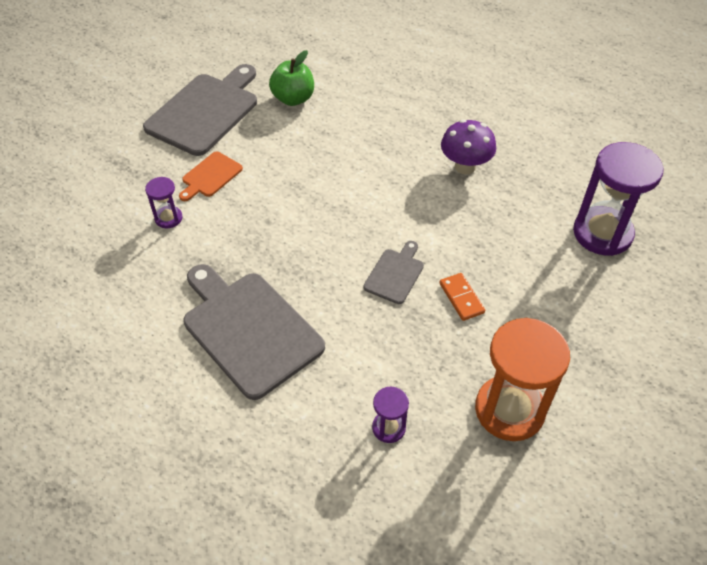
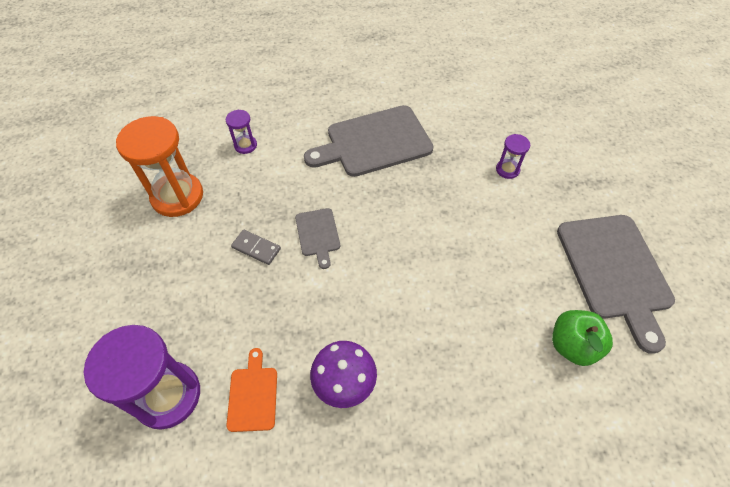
camera: 140 degrees right, 5 degrees up
orange cutting board [179,152,243,201] -> orange cutting board moved to [226,348,277,432]
grey cutting board [184,264,325,400] -> grey cutting board turned 150 degrees clockwise [304,105,434,177]
orange domino [440,273,485,321] -> grey domino [231,230,281,265]

